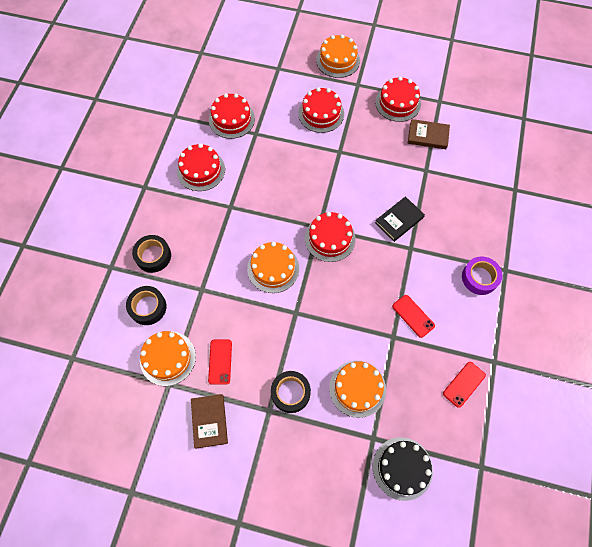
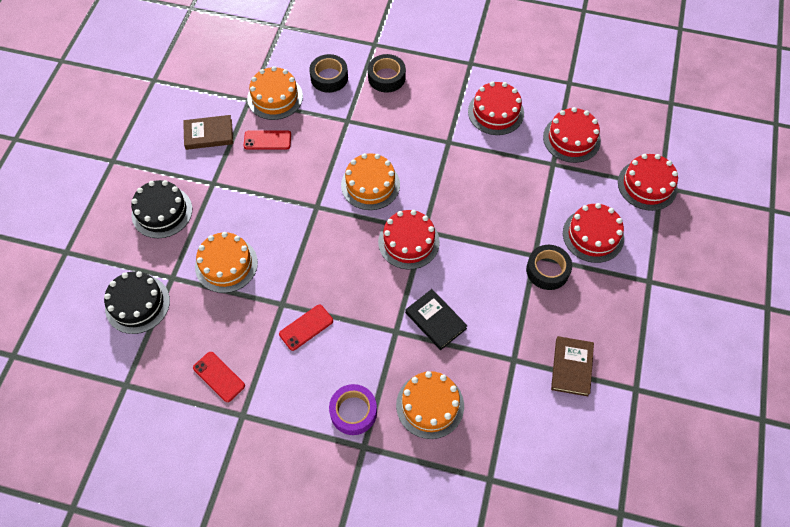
camera: 90 degrees right, 5 degrees down
black tape [271,371,311,413] -> black tape moved to [526,245,572,290]
orange cake [316,35,360,78] -> orange cake moved to [396,371,464,439]
red cake [375,77,421,122] -> red cake moved to [618,154,678,211]
none -> black cake [131,180,192,238]

